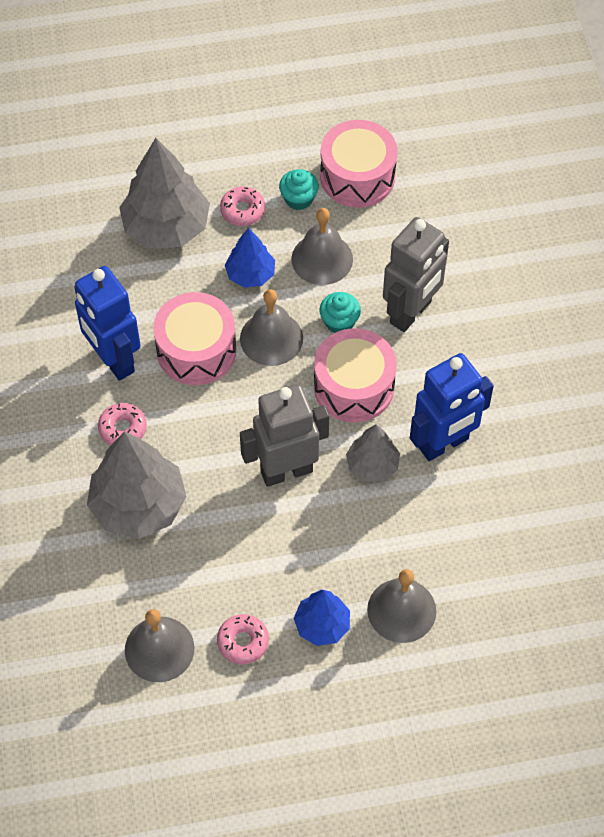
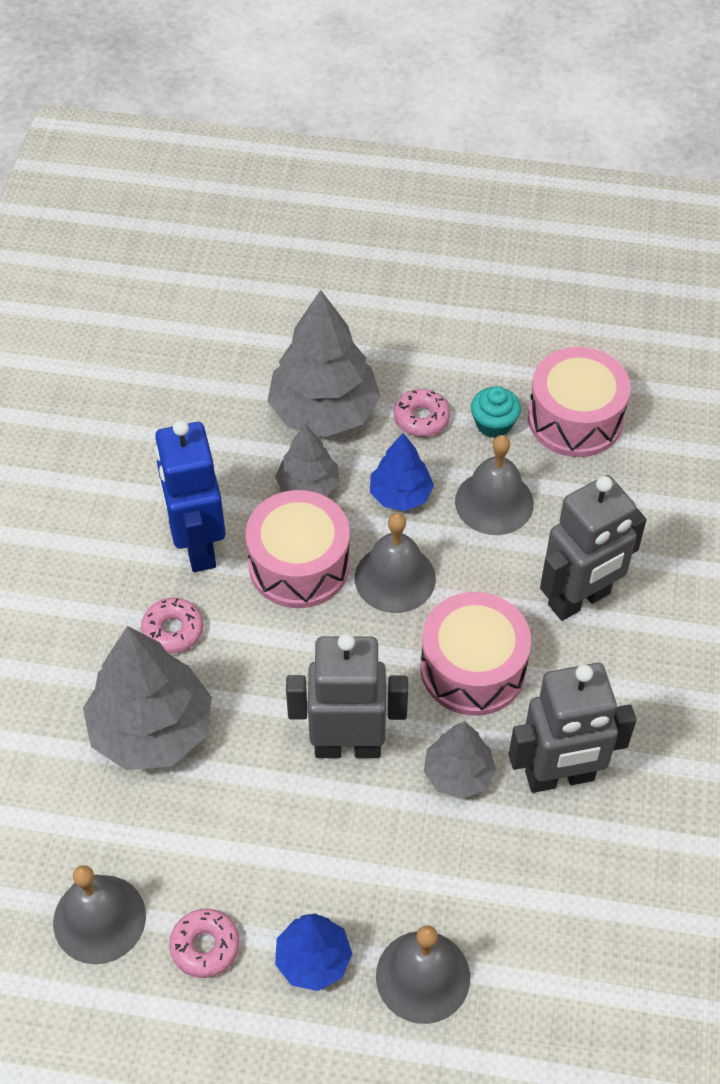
camera: 20 degrees right, 5 degrees down
turquoise cupcake [319,292,361,333] -> none
blue robot [410,353,494,461] -> grey robot [509,663,636,793]
none -> grey tree [275,424,339,497]

